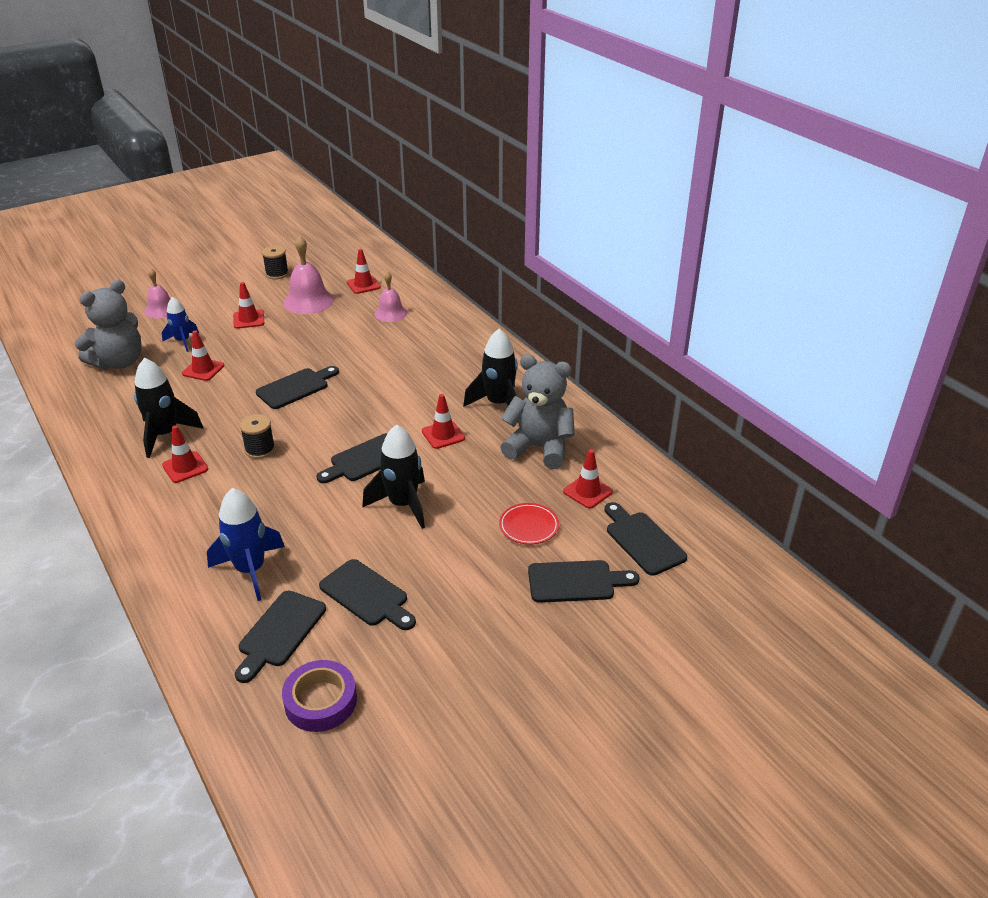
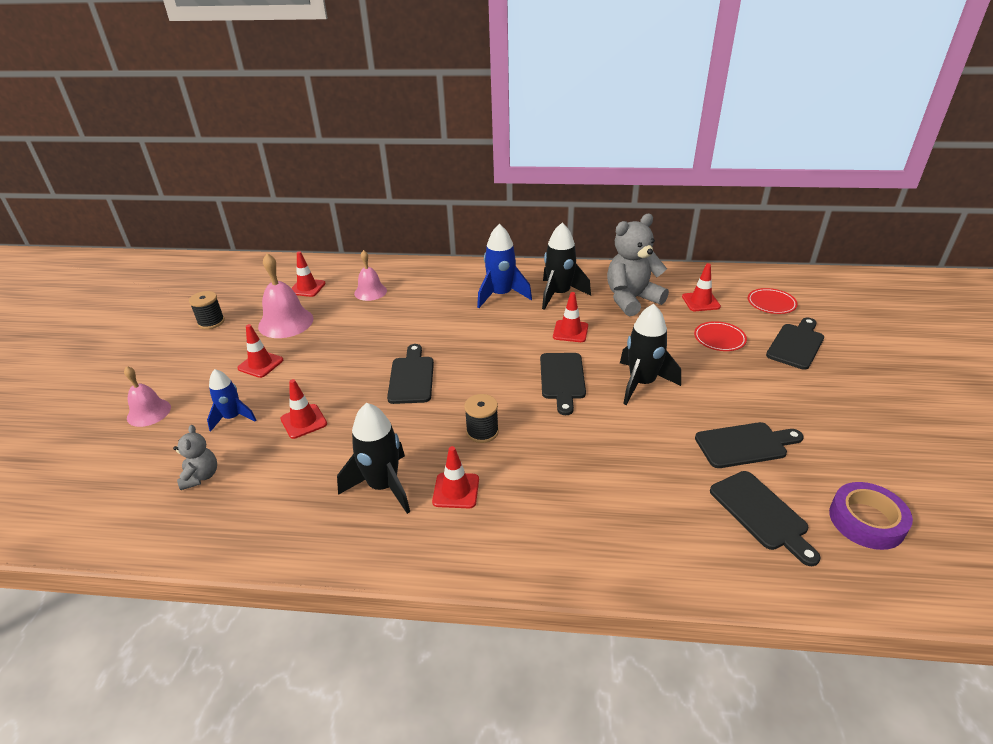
camera: 50 degrees left, 0 degrees up
grey teddy bear [74,280,142,370] -> grey teddy bear [173,425,217,490], size x0.51
blue rocket [207,488,285,601] -> blue rocket moved to [477,224,532,308]
black cutting board [605,502,687,576] -> red plate [748,288,798,314]

